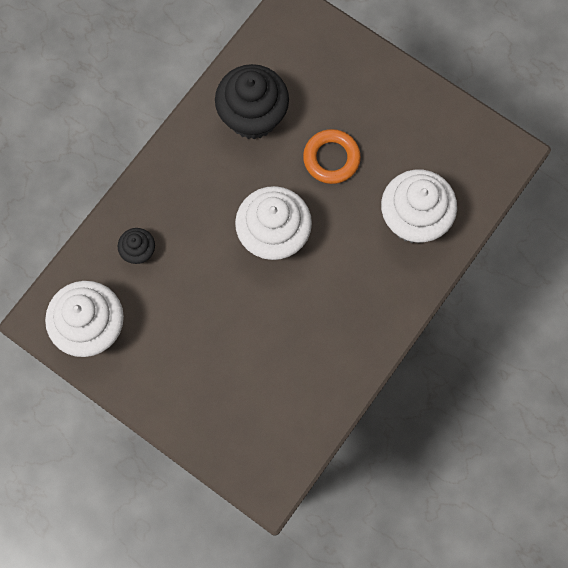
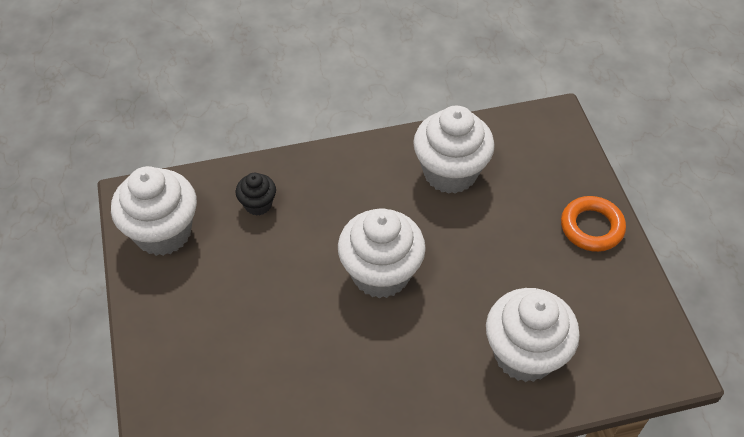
camera: 40 degrees right, 20 degrees down
black cupcake [215,64,289,139] -> white cupcake [413,106,495,194]
orange ring [303,129,361,184] -> orange ring moved to [561,196,626,252]

